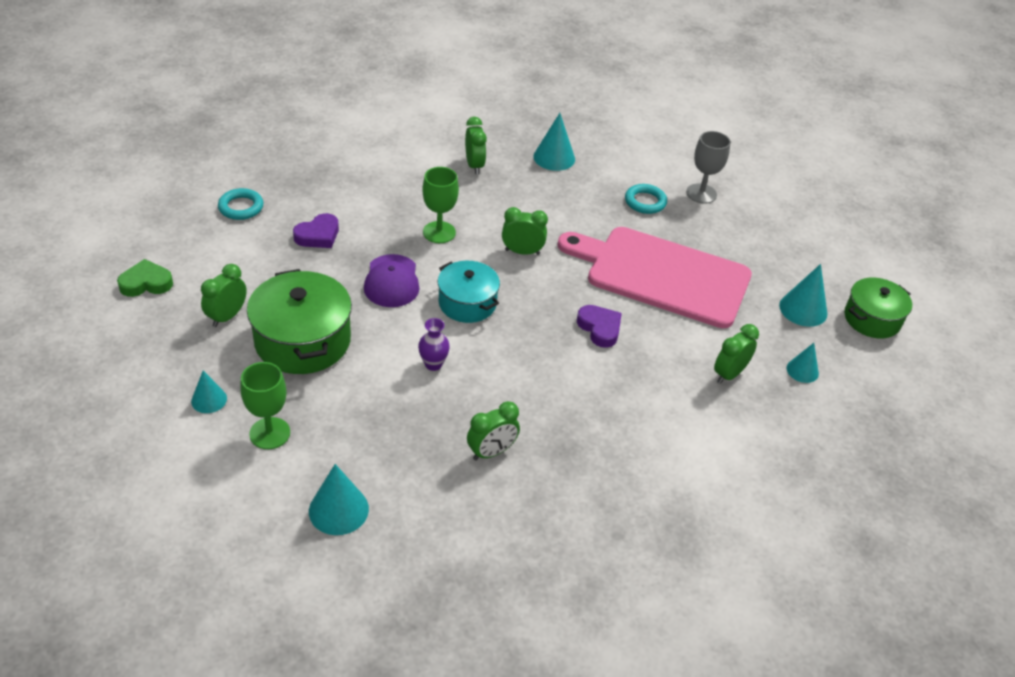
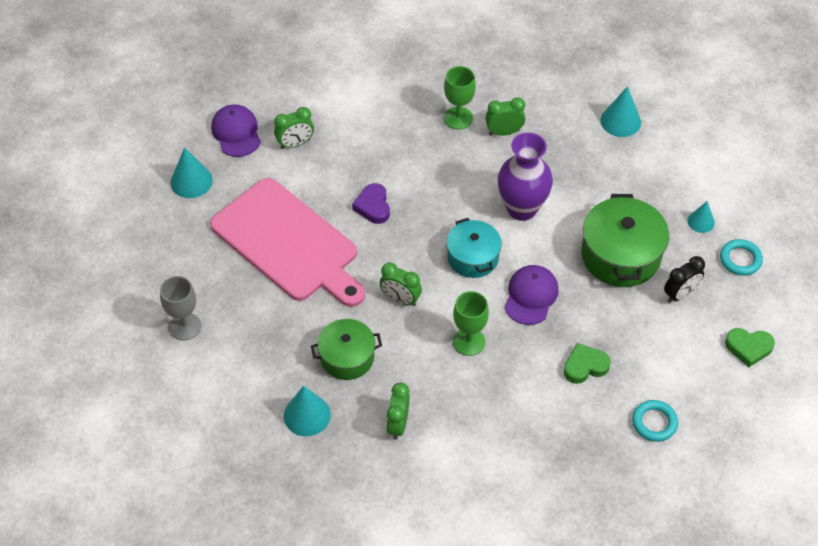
camera: 155 degrees left, 10 degrees up
green clock [201,264,247,327] -> black clock [664,256,705,303]
green goblet [240,362,290,449] -> green goblet moved to [444,66,476,130]
purple heart [293,213,339,248] -> green heart [564,343,611,384]
purple vase [418,318,450,371] -> purple vase [498,133,553,221], size x2.15
turquoise ring [625,184,667,214] -> turquoise ring moved to [720,239,763,276]
turquoise cone [787,343,819,383] -> purple cap [211,104,261,157]
green pot [844,278,912,339] -> green pot moved to [311,319,382,380]

